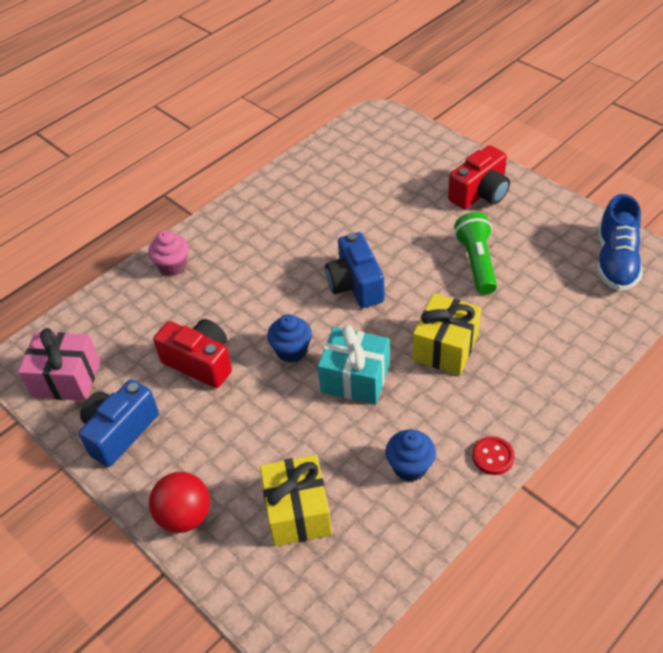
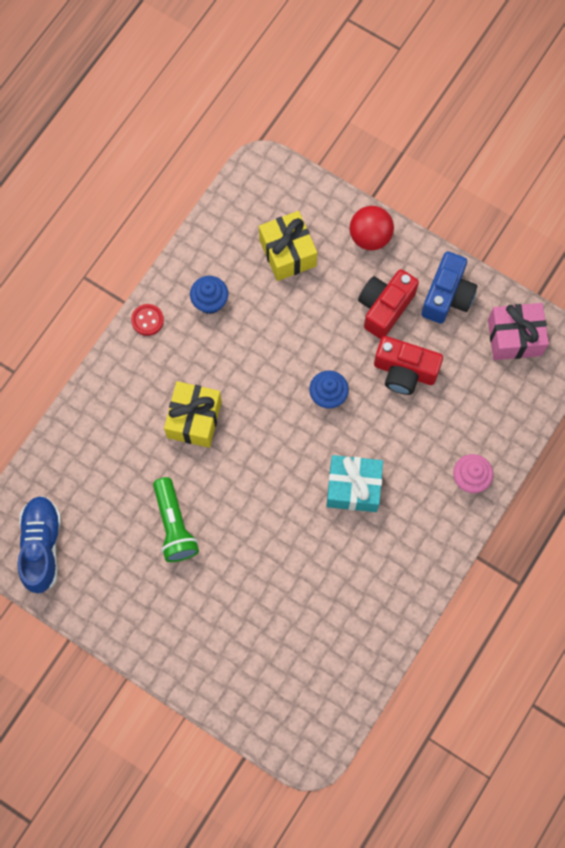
camera: 165 degrees right, 25 degrees up
turquoise gift [318,325,390,405] -> turquoise gift moved to [326,455,383,512]
blue camera [325,232,384,308] -> none
red camera [448,145,510,209] -> red camera moved to [358,269,419,339]

